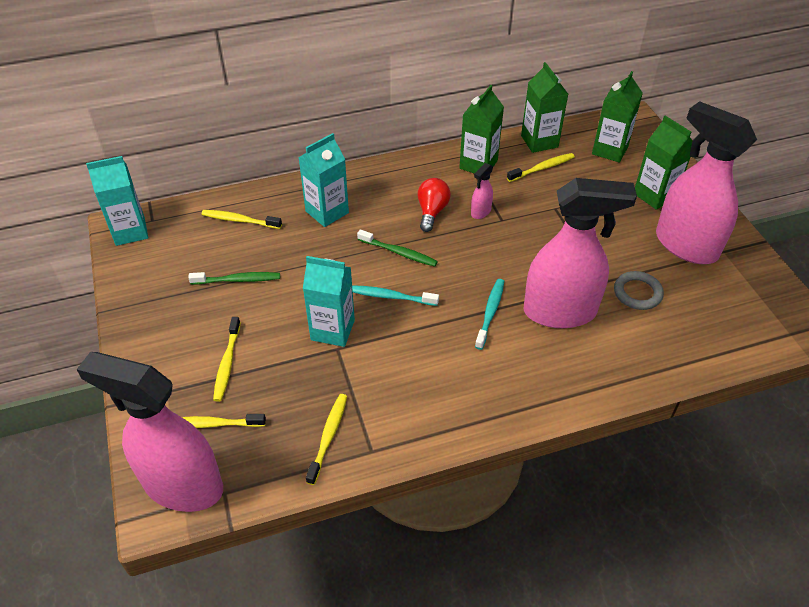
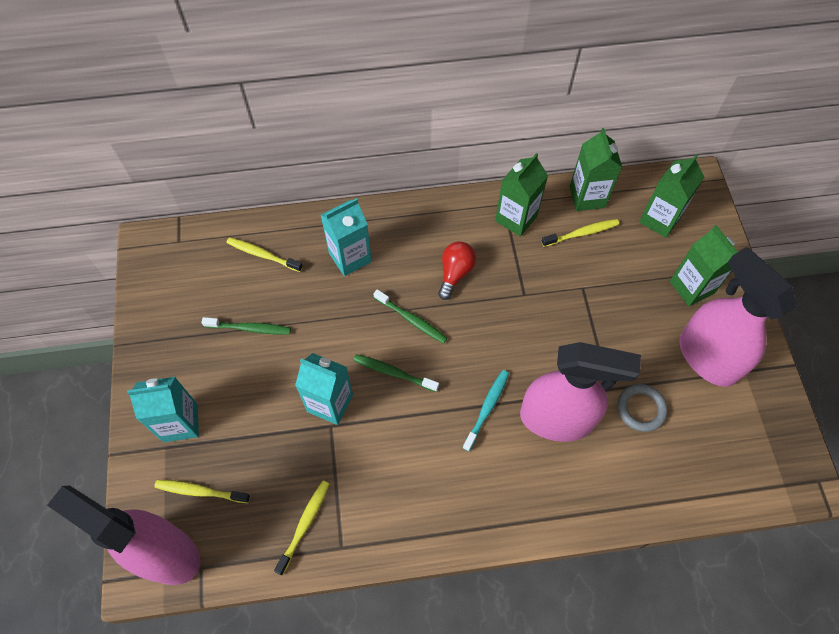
camera: 10 degrees right, 15 degrees up
turquoise carton [86,156,148,246] -> turquoise carton moved to [127,377,199,442]
yellow toothbrush [213,317,241,402] -> none
turquoise toothbrush [352,285,439,306] -> green toothbrush [353,354,439,392]
pink spray bottle [471,163,493,219] -> none

